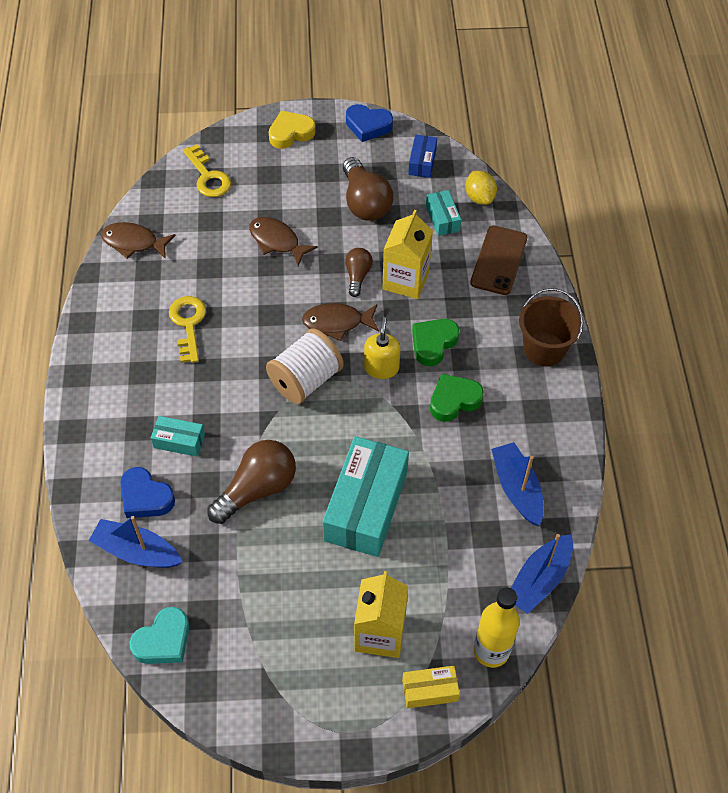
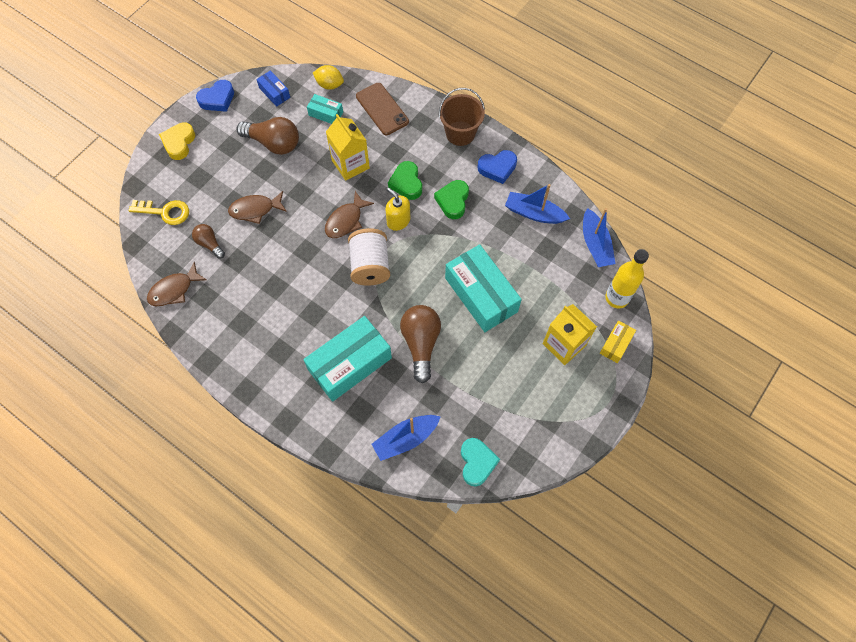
camera: 50 degrees left, 10 degrees up
blue heart [120,467,175,518] -> blue heart moved to [478,150,517,184]
turquoise box [151,416,205,457] -> turquoise box [303,316,392,402], size x2.10
yellow key [169,296,206,363] -> none
brown light bulb [345,248,373,297] -> brown light bulb moved to [192,224,225,259]

